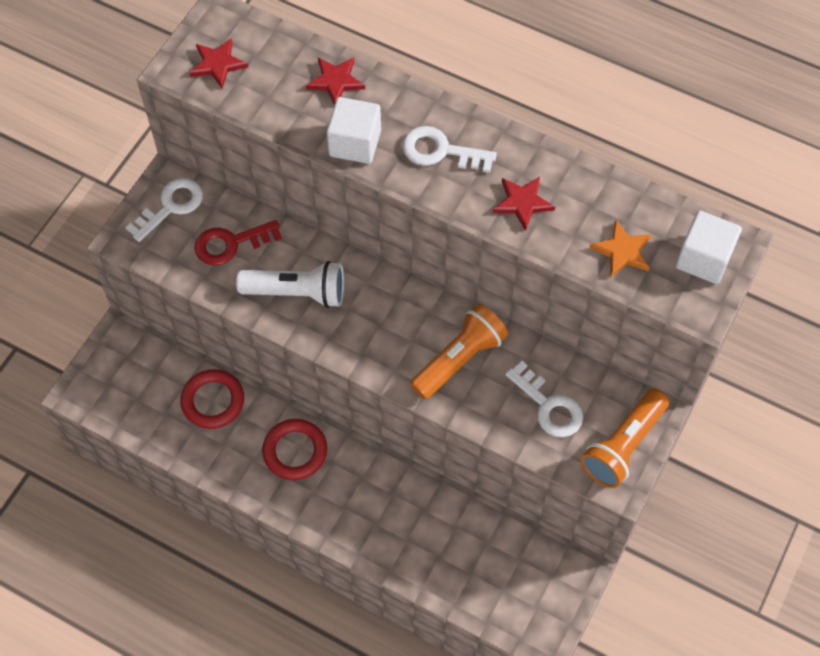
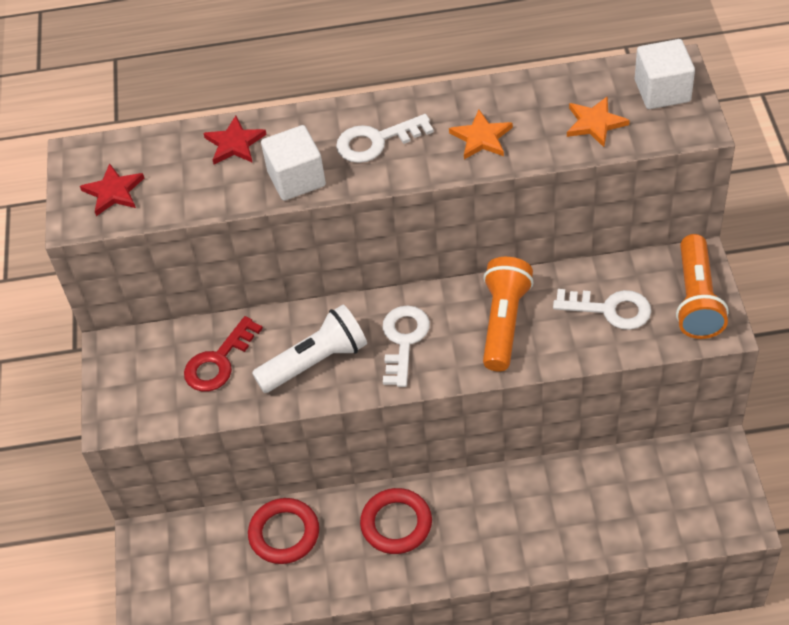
camera: 30 degrees left, 10 degrees down
white key [125,178,203,242] -> white key moved to [383,305,430,387]
red star [493,177,555,231] -> orange star [449,110,513,159]

